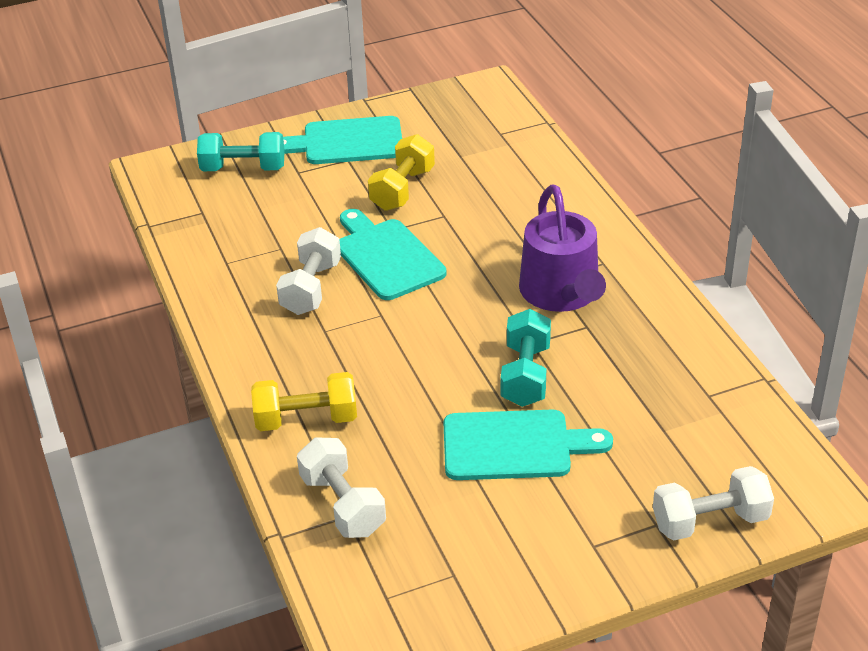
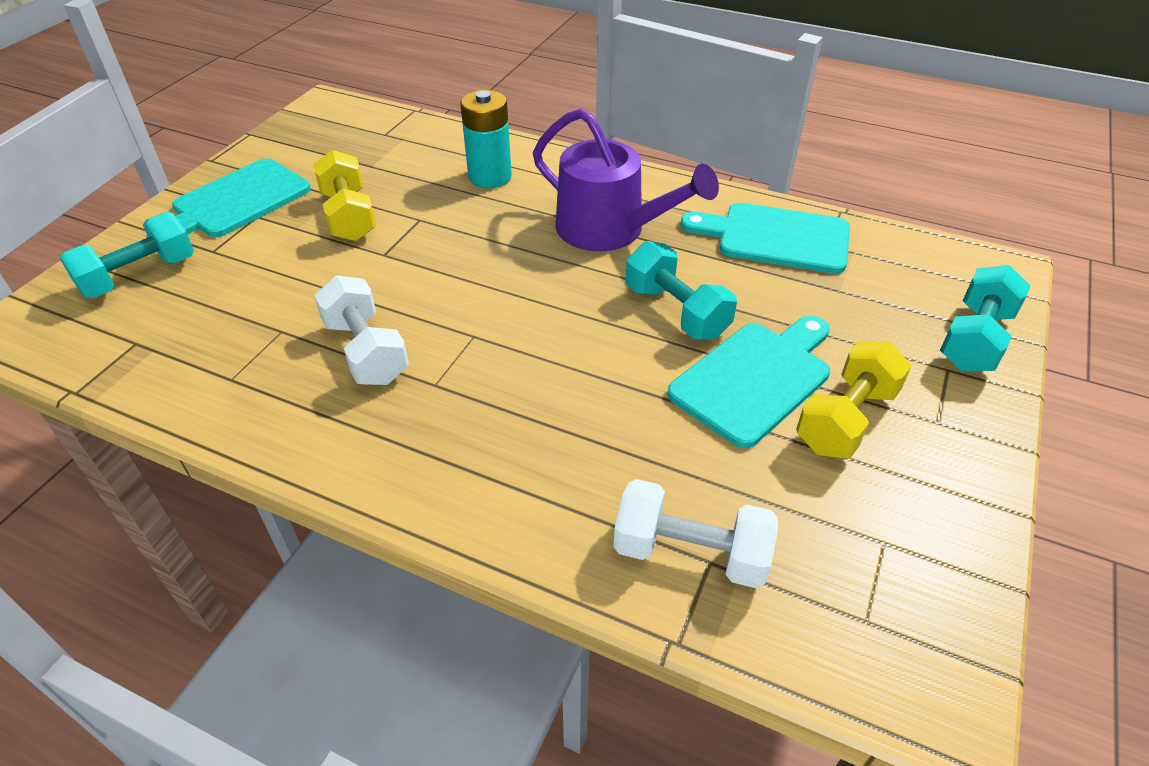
camera: 45 degrees left, 5 degrees up
yellow dumbbell [251,372,357,431] -> yellow dumbbell moved to [796,341,911,458]
turquoise cutting board [339,209,446,300] -> turquoise cutting board moved to [681,203,850,274]
white dumbbell [653,466,774,540] -> turquoise dumbbell [940,265,1030,372]
none -> turquoise battery [460,90,512,188]

